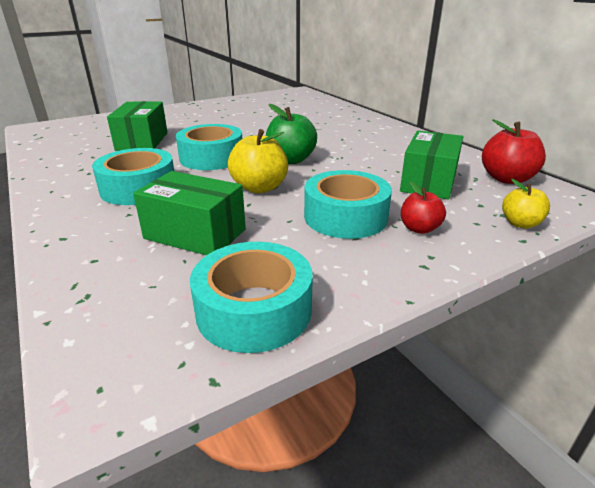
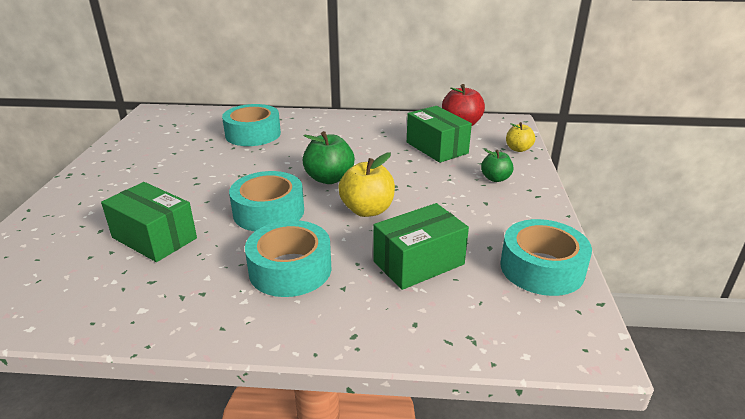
camera: 55 degrees left, 0 degrees up
turquoise tape [304,170,392,239] -> turquoise tape moved to [222,104,281,146]
red apple [401,181,446,234] -> green apple [481,149,513,182]

